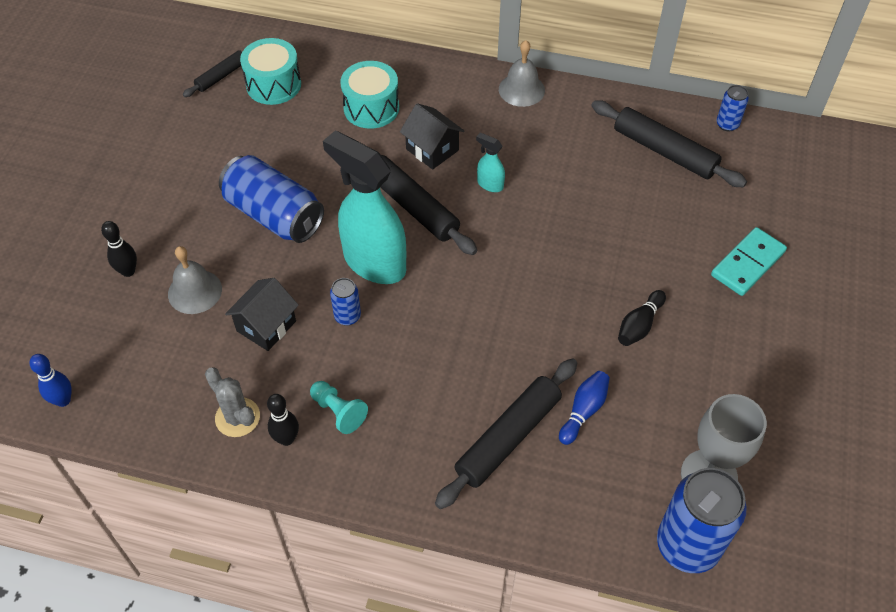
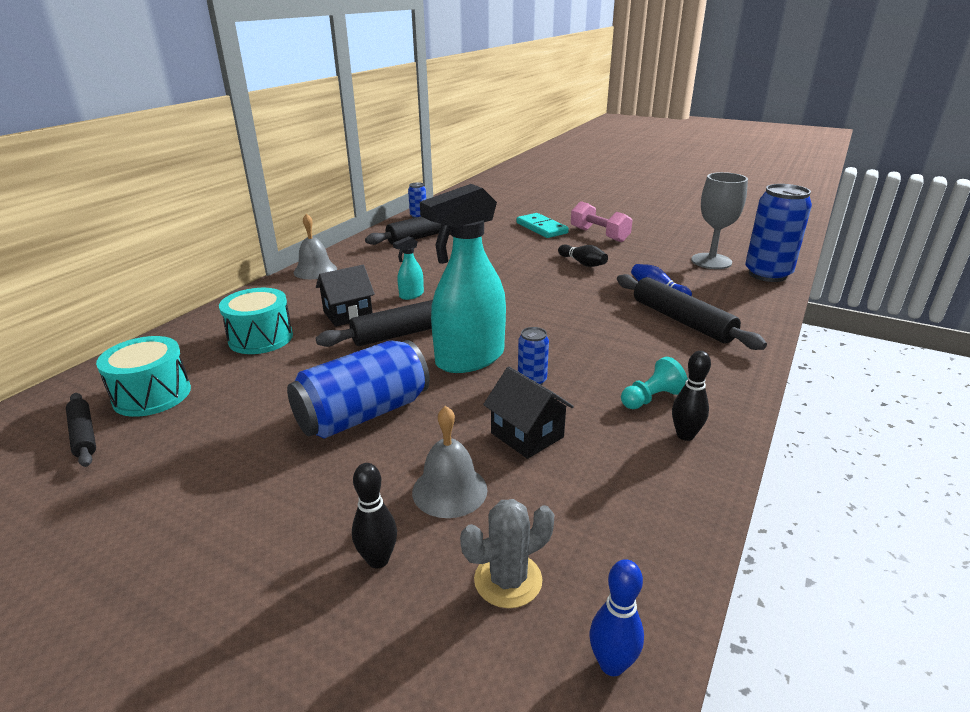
camera: 75 degrees left, 25 degrees down
grey cactus [205,367,260,437] -> grey cactus moved to [460,499,554,608]
none -> pink dumbbell [571,201,633,242]

